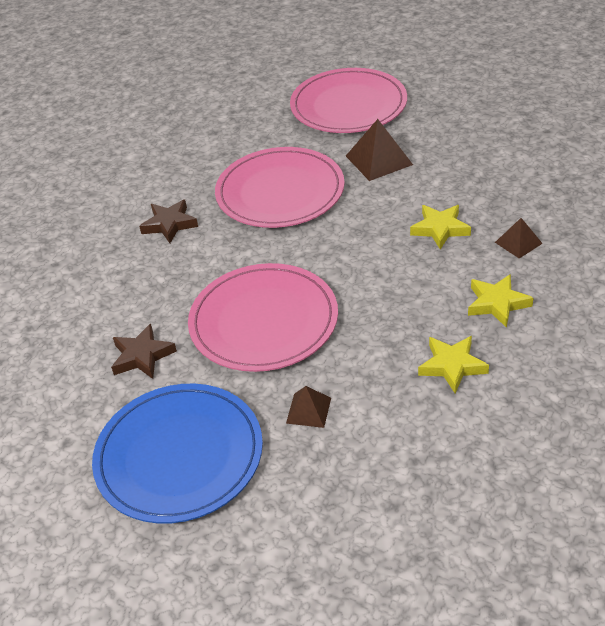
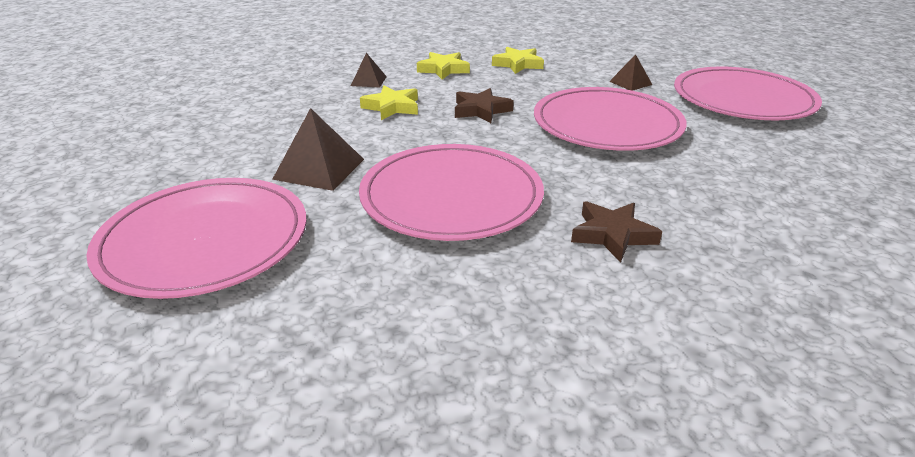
camera: 140 degrees left, 10 degrees down
blue plate [92,384,263,523] -> pink plate [674,67,822,120]
brown star [111,324,177,379] -> brown star moved to [455,88,514,123]

